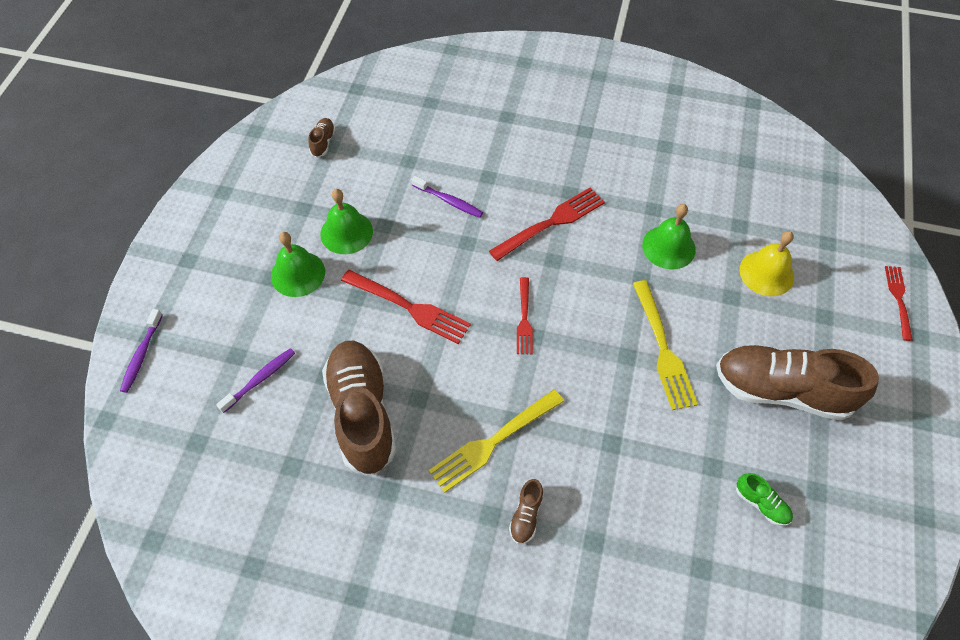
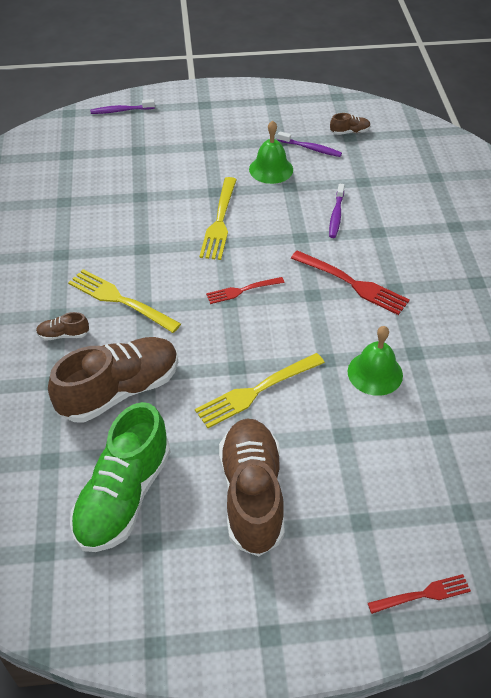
camera: 70 degrees right, 10 degrees down
purple toothbrush [216,348,295,413] -> purple toothbrush moved to [278,131,342,157]
green bell [271,232,325,297] -> none
brown shoe [322,341,396,475] -> brown shoe moved to [48,337,178,422]
red fork [341,270,471,344] -> yellow fork [199,177,237,260]
green shoe [736,473,793,526] -> green shoe [70,402,171,552], size x2.43
yellow bell [739,231,794,296] -> none

